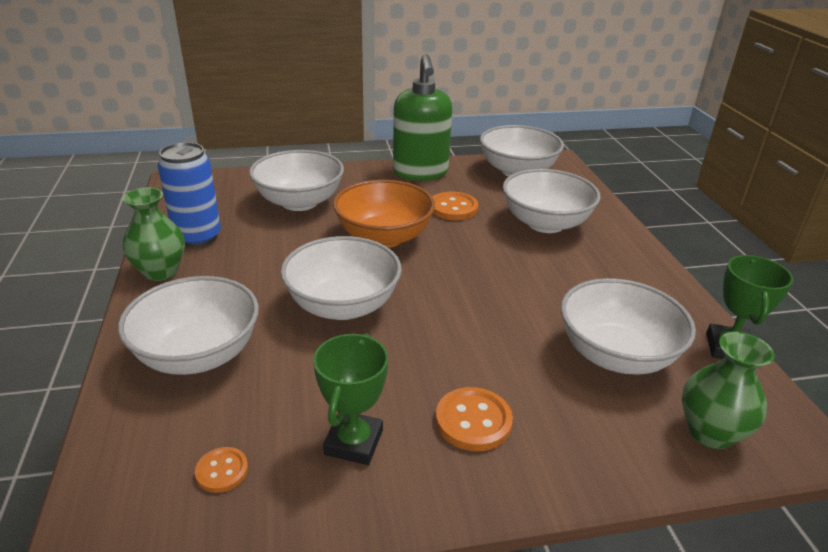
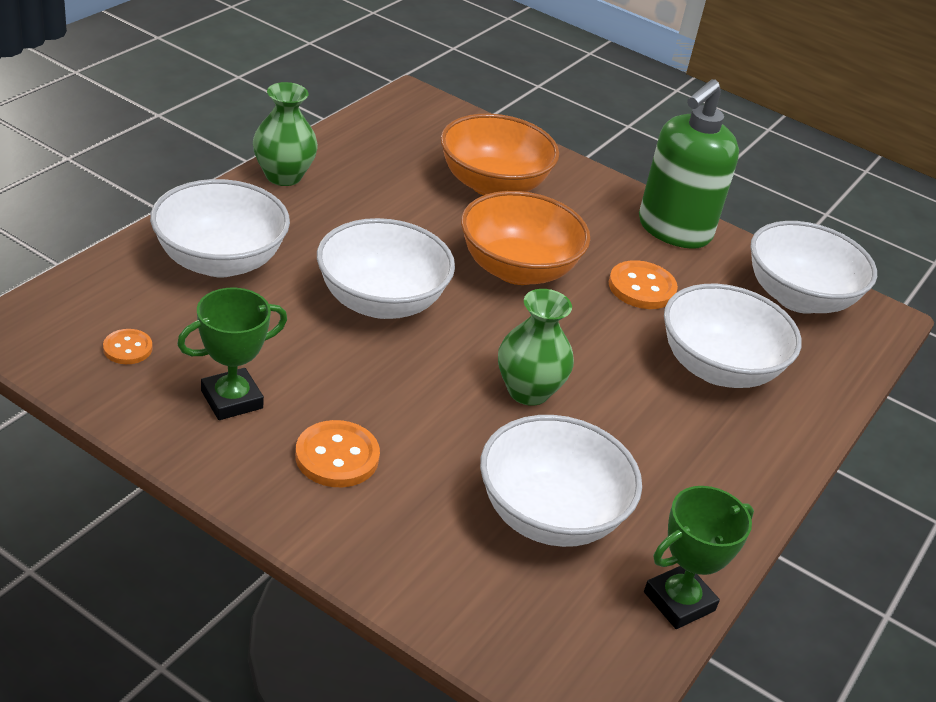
camera: 40 degrees right, 5 degrees up
blue can [158,142,221,247] -> none
white bowl [249,150,344,211] -> orange bowl [441,114,559,196]
green vase [682,332,775,449] -> green vase moved to [498,289,574,406]

